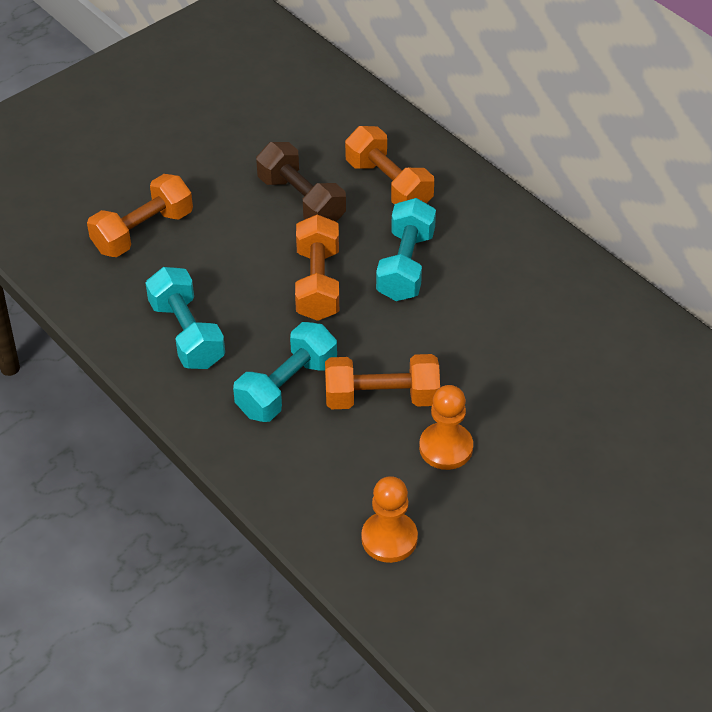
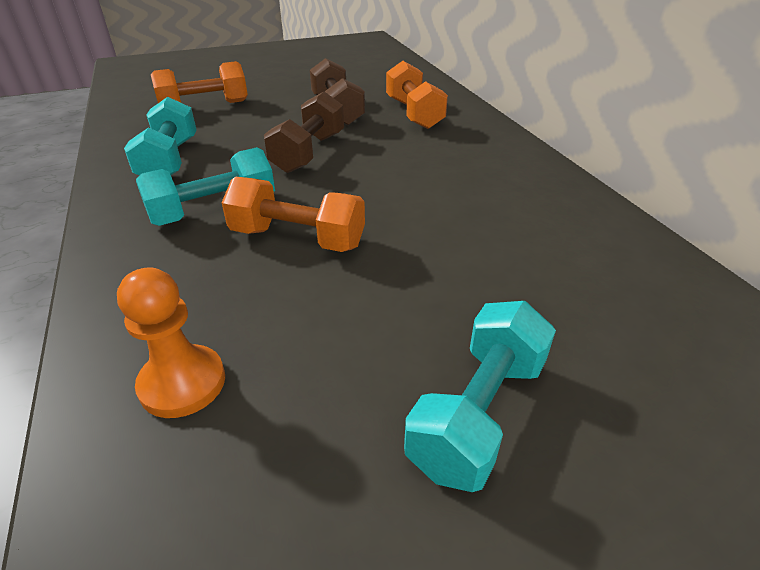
camera: 20 degrees right, 10 degrees down
orange dumbbell [295,214,339,321] -> brown dumbbell [264,92,344,173]
turquoise dumbbell [376,198,436,301] -> turquoise dumbbell moved to [404,301,556,492]
orange pawn [419,385,473,470] -> none

